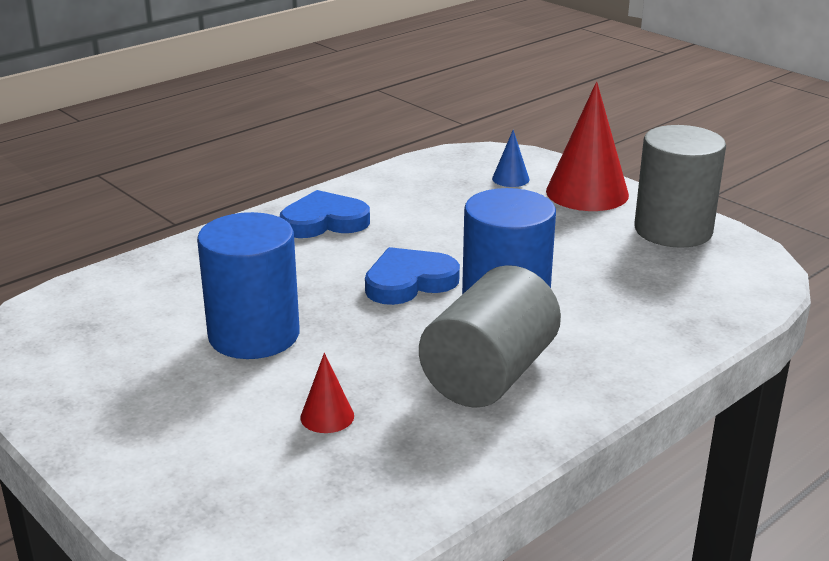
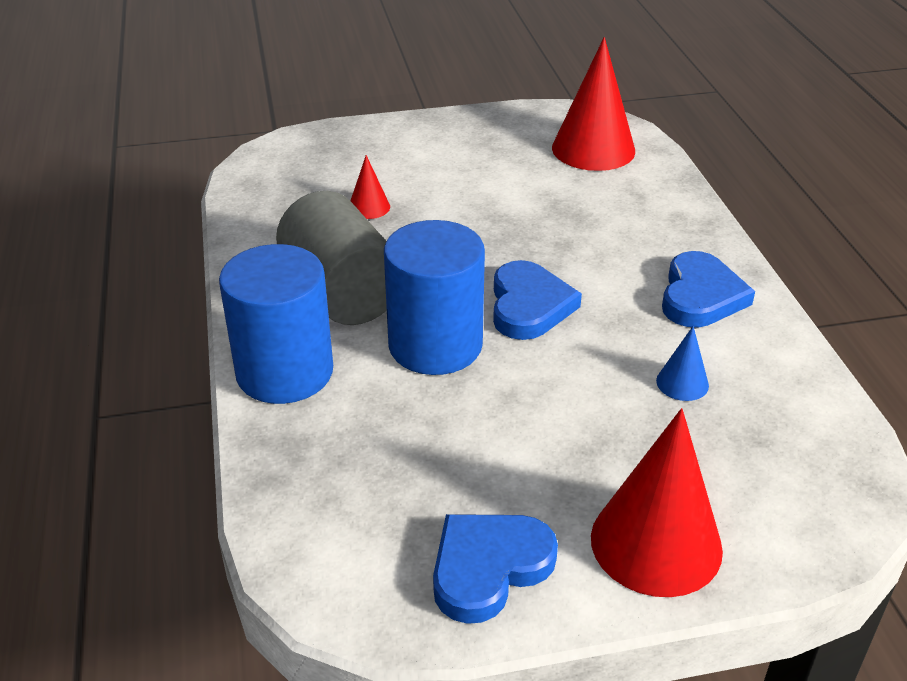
camera: 120 degrees right, 10 degrees up
blue cylinder [197,212,300,359] -> blue cylinder moved to [219,244,333,404]
blue cone [492,130,529,187] -> blue cone moved to [656,326,709,401]
grey cylinder [634,125,726,248] -> blue heart [433,514,558,624]
none -> red cone [552,37,635,171]

